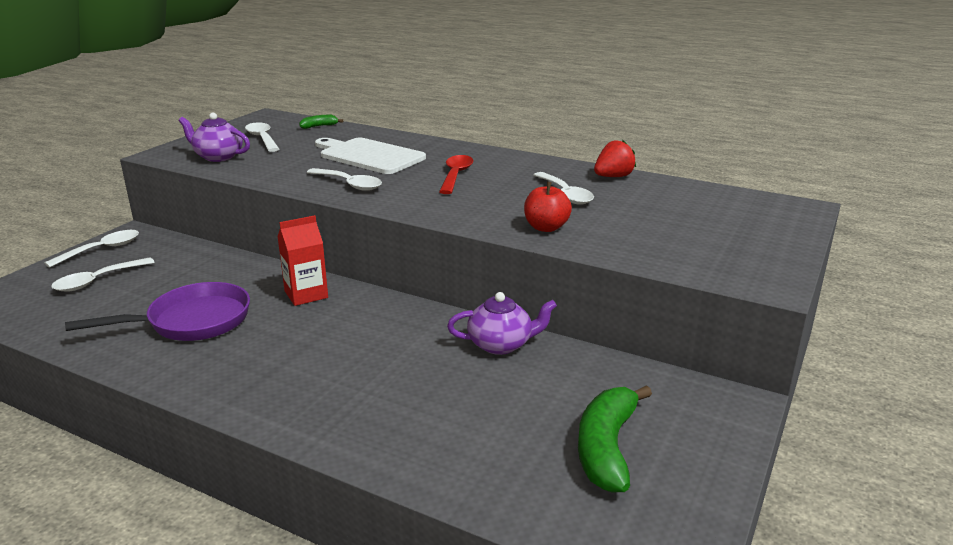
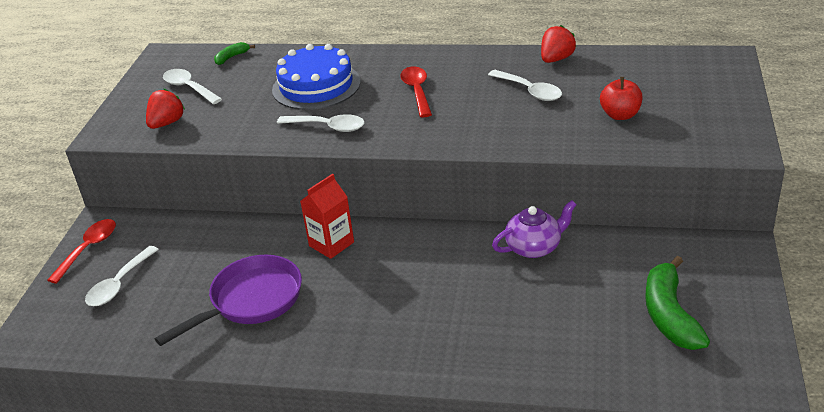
camera: 15 degrees left, 10 degrees up
white spoon [45,230,139,268] -> red spoon [47,219,116,284]
purple teapot [179,112,250,162] -> red strawberry [146,89,185,129]
white cutting board [315,138,426,174] -> blue cake [272,44,361,110]
red apple [524,182,572,232] -> red apple moved to [600,77,643,120]

